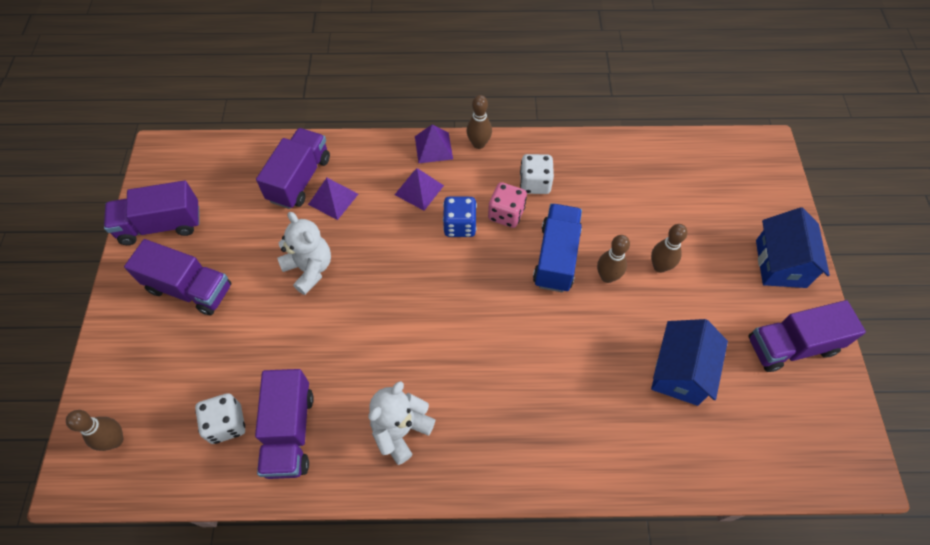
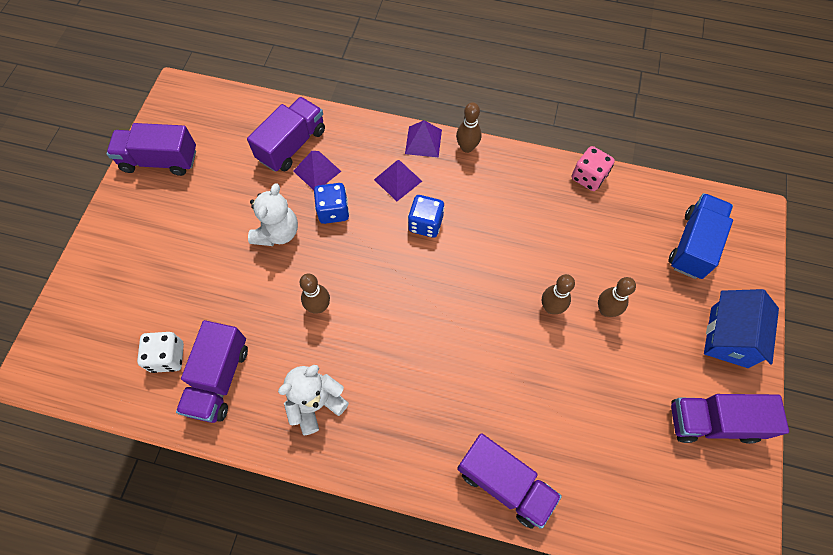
camera: 15 degrees right, 5 degrees up
brown bowling pin [66,410,123,451] -> brown bowling pin moved to [300,274,330,314]
purple truck [124,239,231,316] -> purple truck moved to [457,433,562,529]
white teddy bear [277,212,331,295] -> white teddy bear turned 45 degrees clockwise [248,183,298,246]
pink dice [488,182,527,228] -> pink dice moved to [572,146,615,191]
white dice [520,154,554,194] -> none
blue truck [533,204,582,292] -> blue truck moved to [668,193,733,279]
blue house [651,319,728,406] -> none
none -> blue dice [314,183,349,224]

